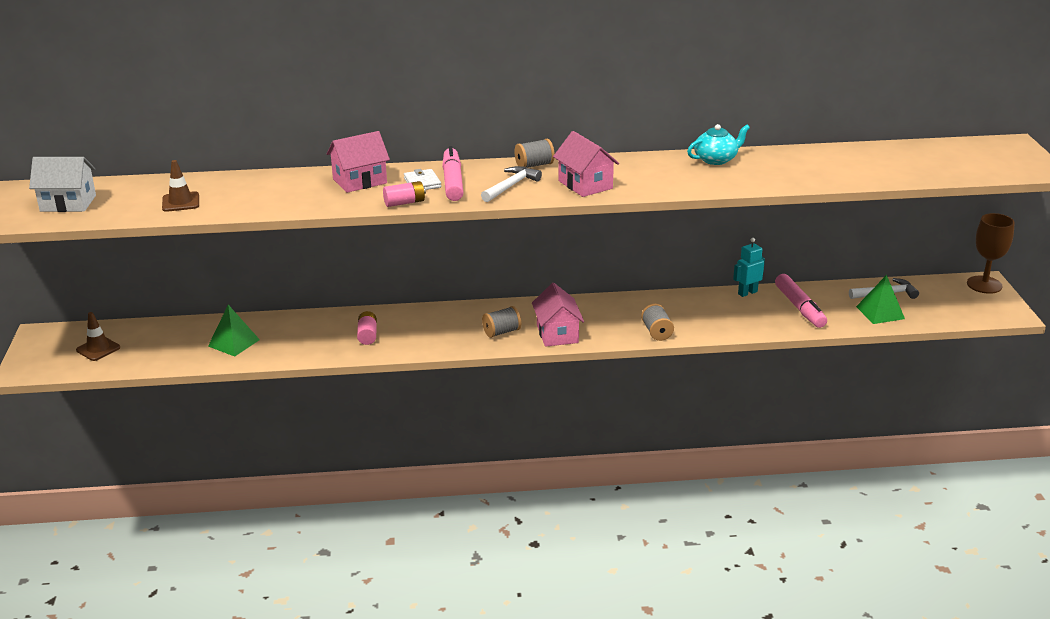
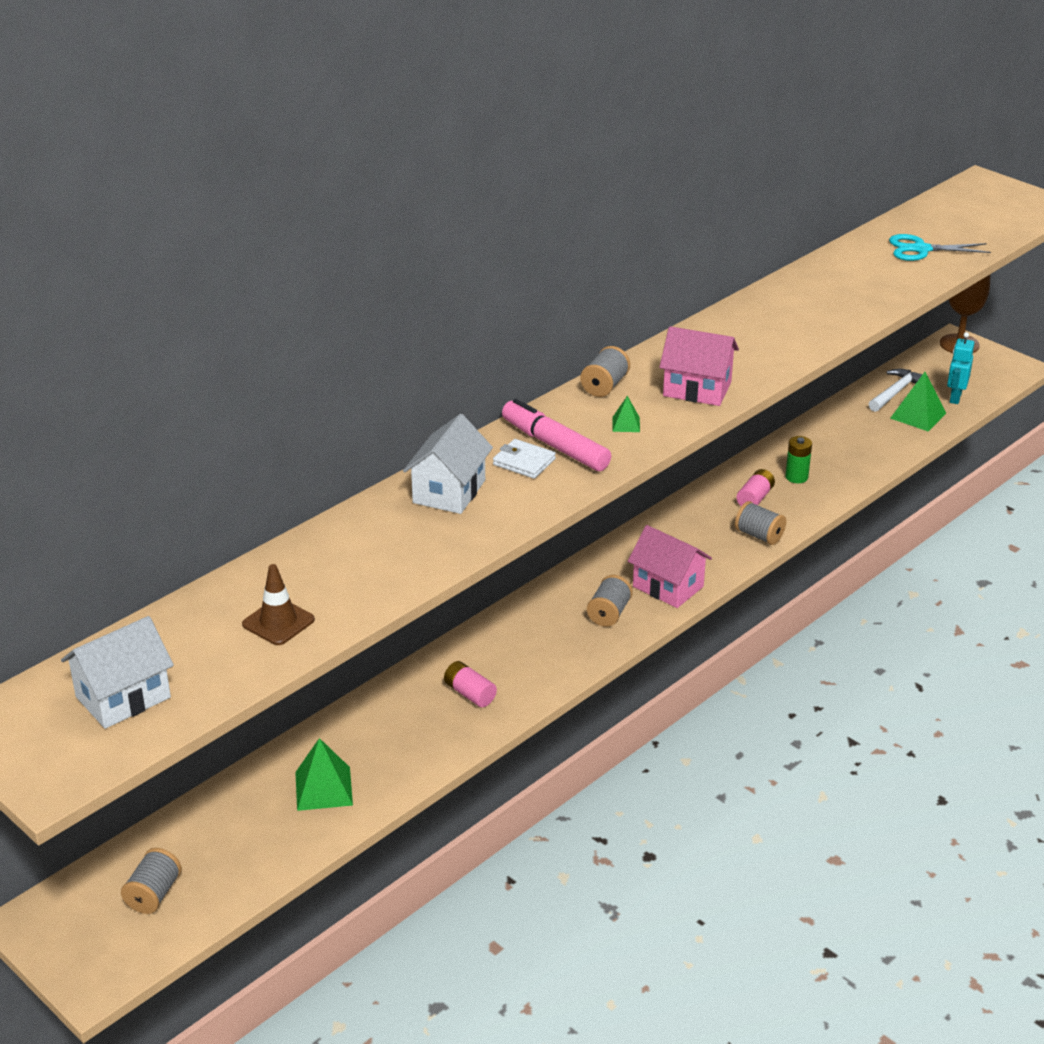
camera: 40 degrees left, 5 degrees up
brown traffic cone [76,312,120,361] -> grey spool [121,848,182,914]
pink house [326,131,390,193] -> white house [403,414,493,514]
pink battery [383,181,426,207] -> pink battery moved to [736,469,775,506]
white hammer [481,166,542,202] -> green pyramid [613,396,640,432]
turquoise teapot [687,124,750,165] -> none
turquoise robot [733,238,765,297] -> turquoise robot moved to [947,332,974,404]
pink marker [775,274,827,328] -> none
none -> green battery [785,436,812,483]
none -> turquoise scissors [889,234,991,261]

